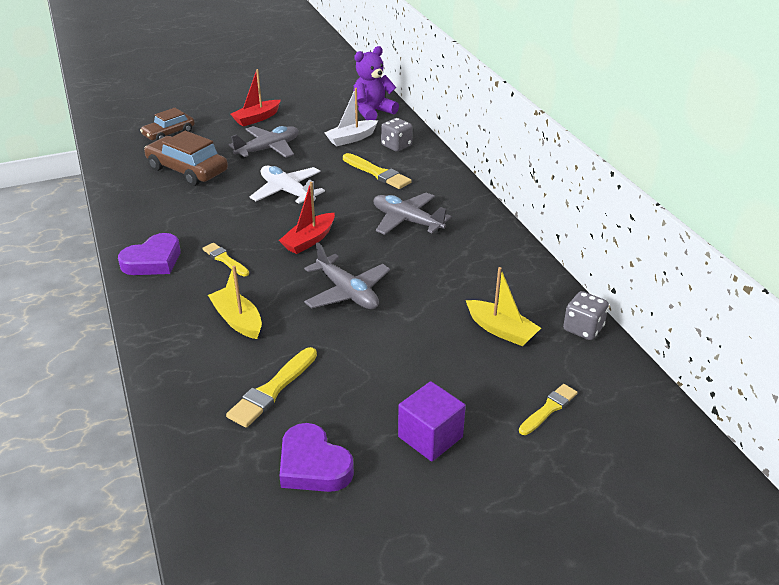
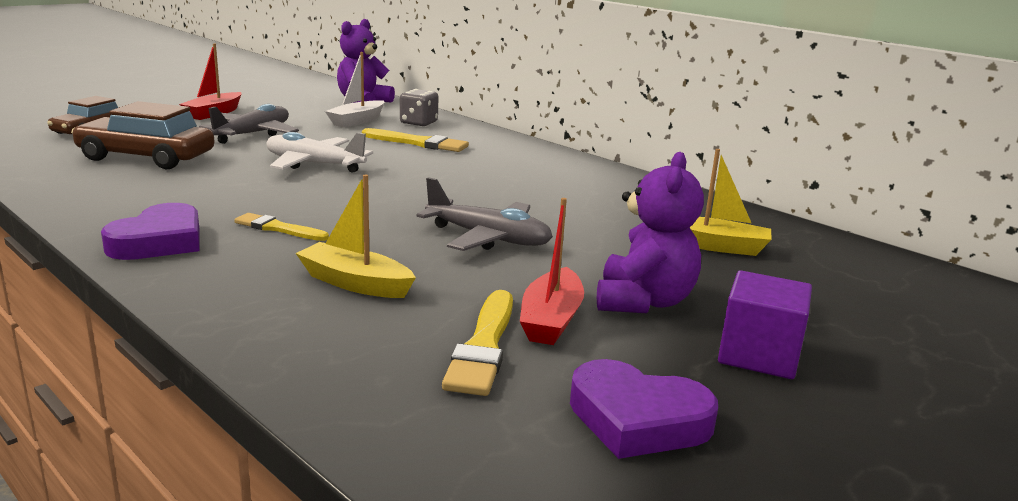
camera: 25 degrees left, 15 degrees down
red boat [279,182,335,254] -> red boat moved to [520,198,584,345]
grey plane [373,193,452,235] -> none
yellow brush [519,384,577,435] -> none
grey dice [563,291,609,340] -> none
none -> purple teddy bear [597,152,704,313]

